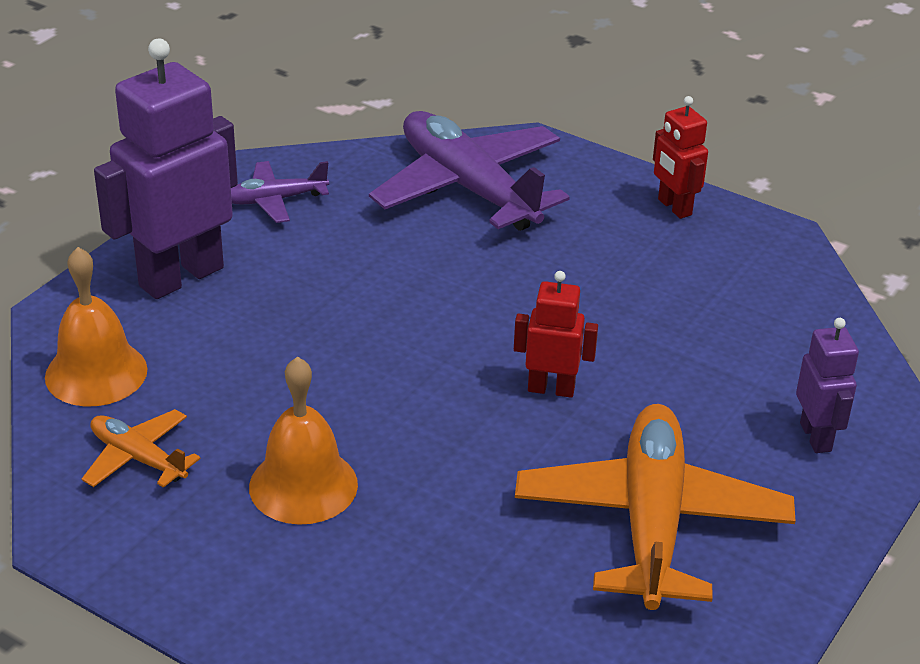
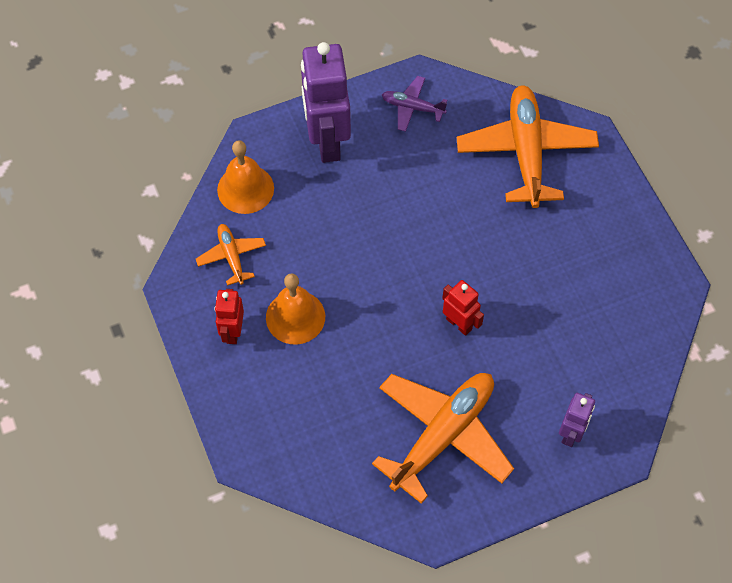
camera: 35 degrees right, 25 degrees up
purple robot [94,39,238,299] -> purple robot turned 90 degrees counterclockwise [301,42,351,163]
purple plane [369,111,570,231] -> orange plane [457,85,599,208]
red robot [653,96,708,219] -> red robot moved to [215,289,244,344]

